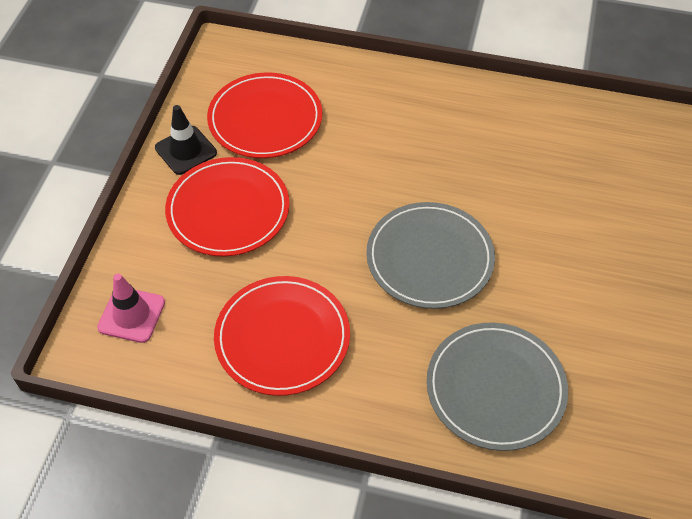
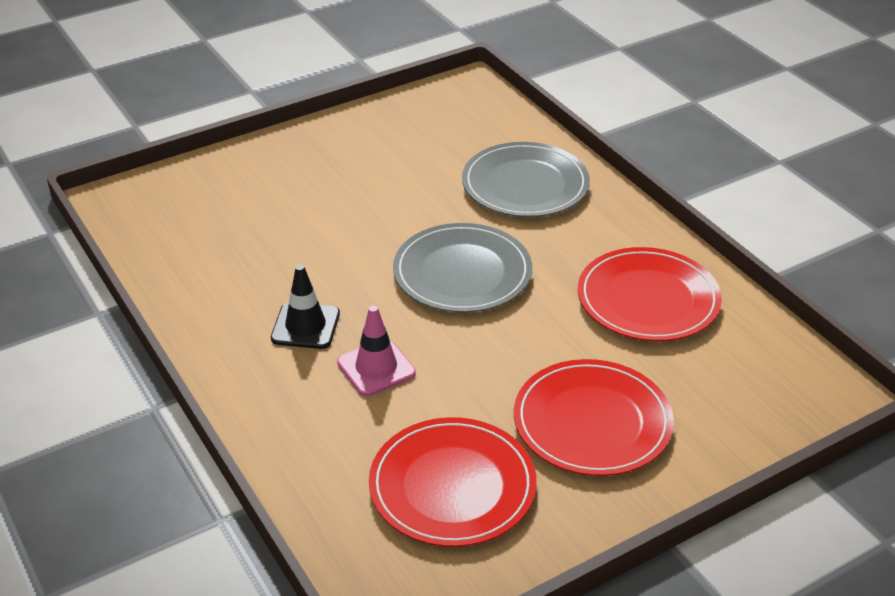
camera: 135 degrees left, 15 degrees down
pink traffic cone [97,274,165,343] -> pink traffic cone moved to [337,305,416,396]
black traffic cone [155,105,217,175] -> black traffic cone moved to [271,265,340,349]

